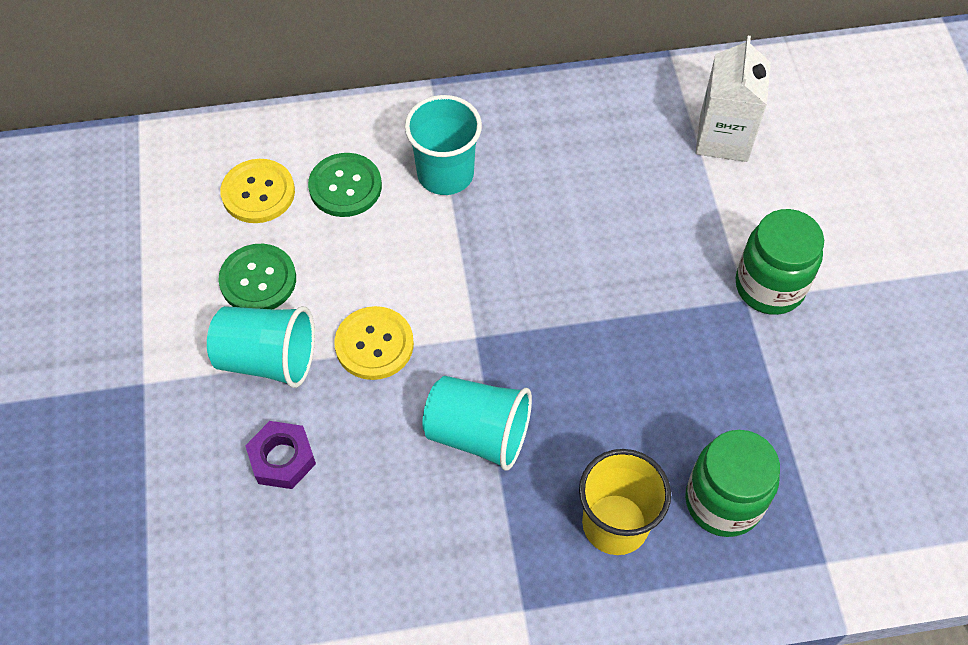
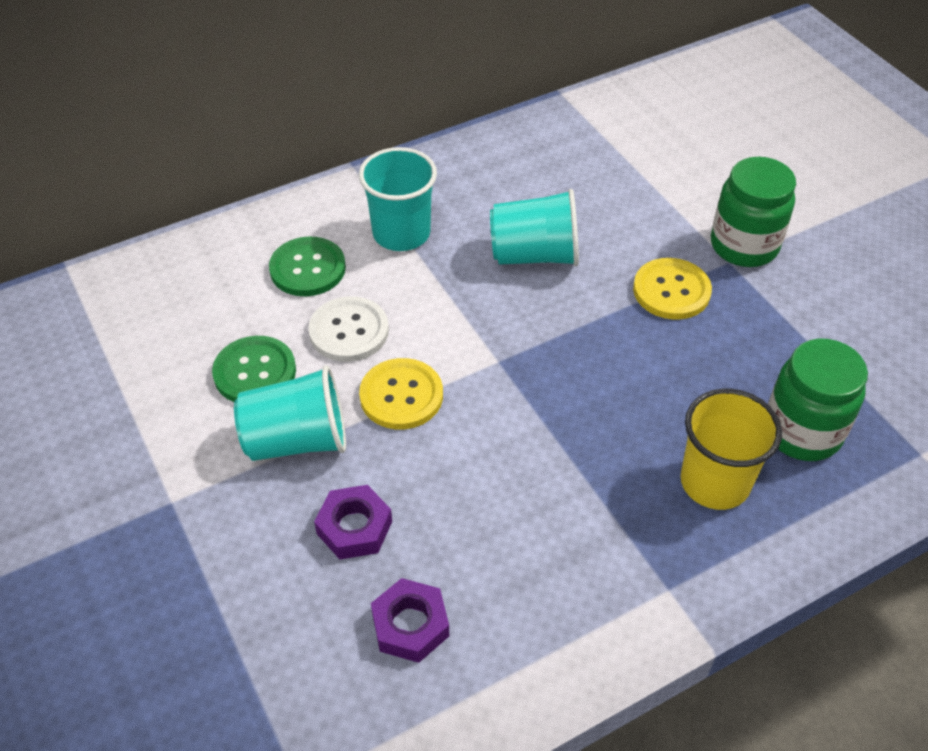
camera: 20 degrees left, 10 degrees down
yellow button [220,159,295,223] -> yellow button moved to [633,258,712,320]
turquoise cup [422,376,532,471] -> turquoise cup moved to [490,189,579,266]
white carton [696,36,771,162] -> none
none -> white button [308,296,389,362]
none -> purple nut [371,578,449,663]

